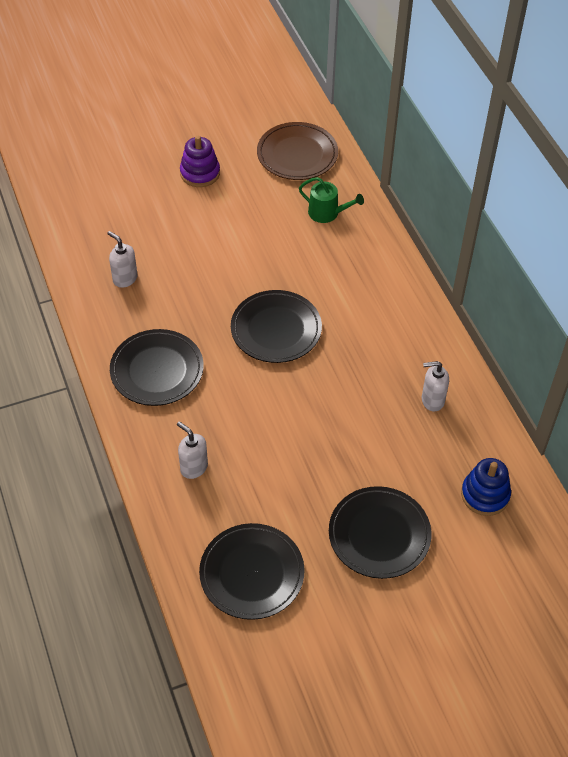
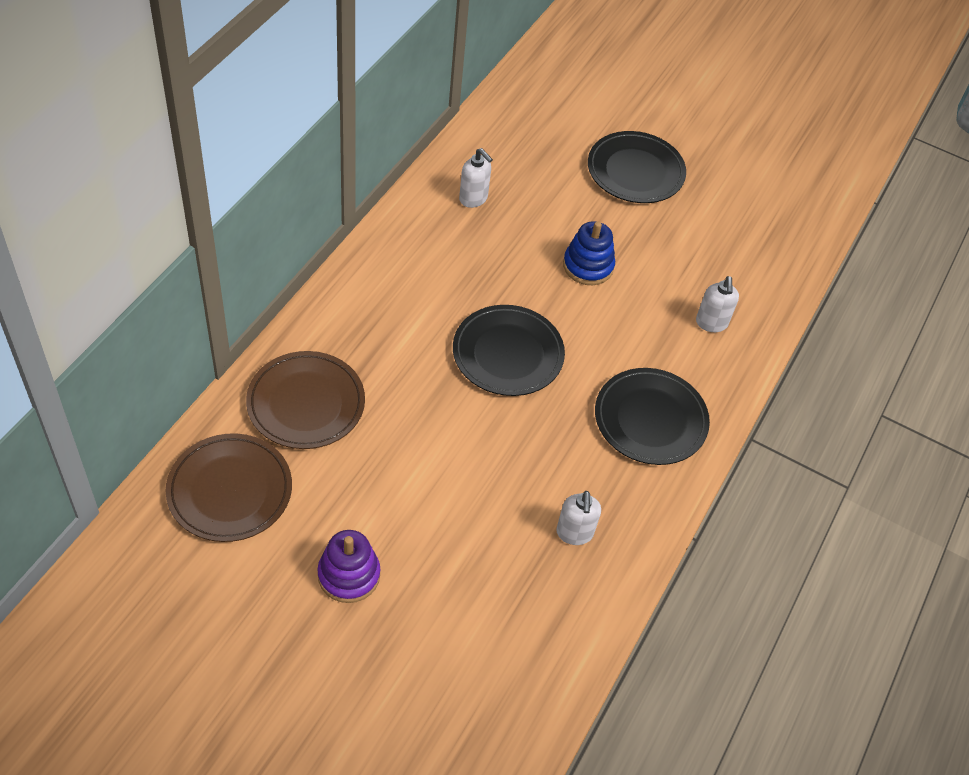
camera: 135 degrees left, 0 degrees up
black plate [199,523,305,620] -> none
green watering can [299,177,364,223] -> brown plate [246,351,365,449]
blue stacking toy [461,458,511,516] -> blue stacking toy moved to [563,221,615,285]

